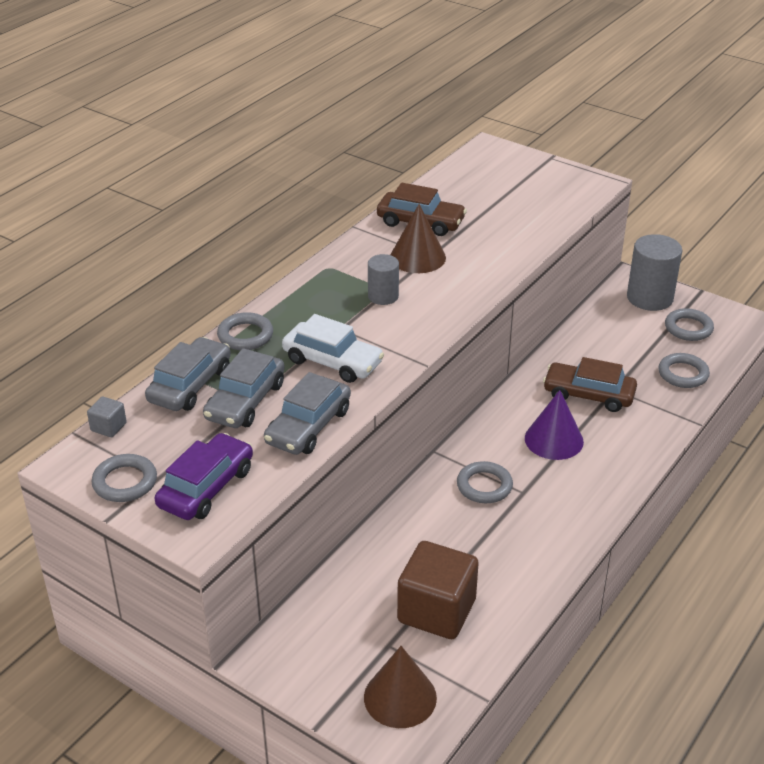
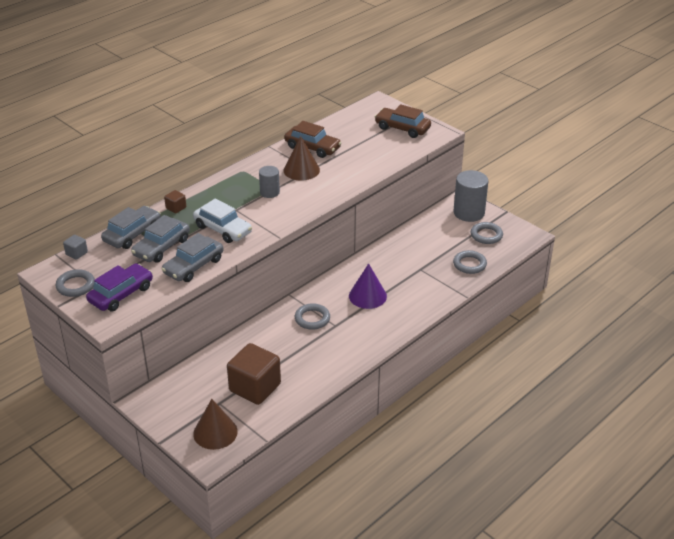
camera: 10 degrees right, 0 degrees up
grey ring [217,312,273,350] -> brown cube [164,190,186,213]
brown car [543,357,637,412] -> brown car moved to [375,104,431,138]

